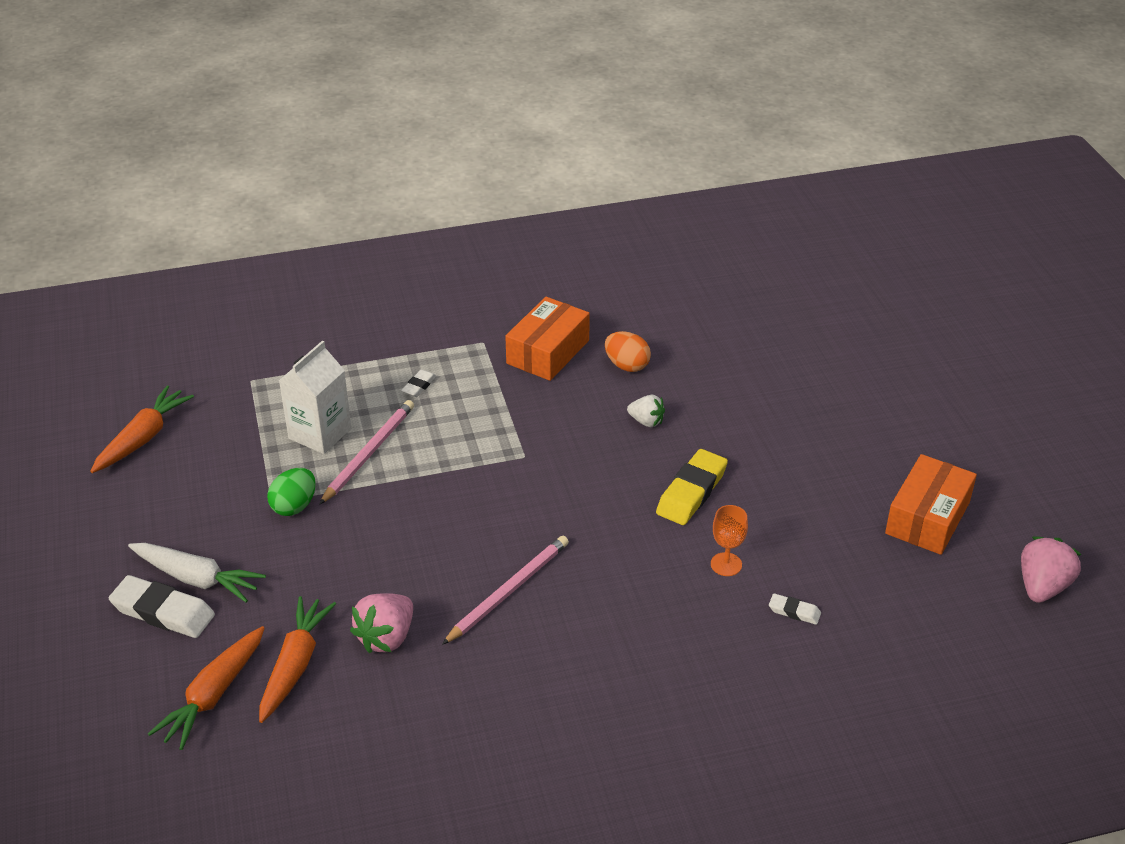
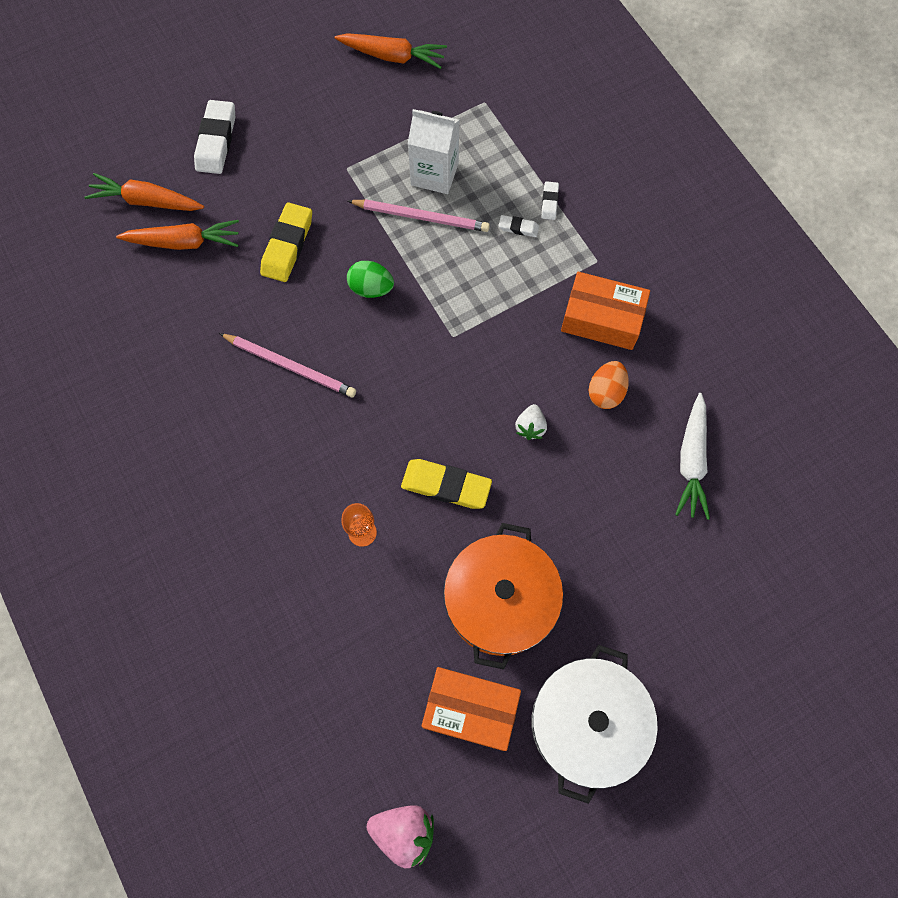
camera: 75 degrees right, 30 degrees up
white carrot [128,543,266,603] -> white carrot moved to [675,393,710,520]
green egg [267,468,316,516] -> green egg moved to [347,261,394,298]
pink strawberry [350,593,413,653] -> none
white eraser [769,593,821,625] -> white eraser moved to [541,181,559,220]
none -> yellow eraser [260,202,312,282]
none -> orange pot [444,523,563,670]
none -> white pot [531,645,658,804]

